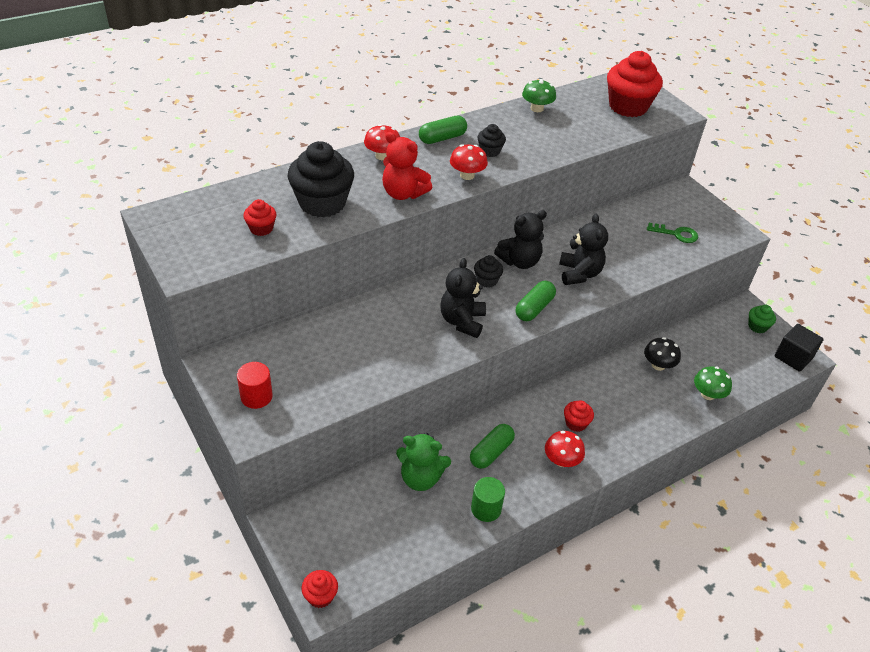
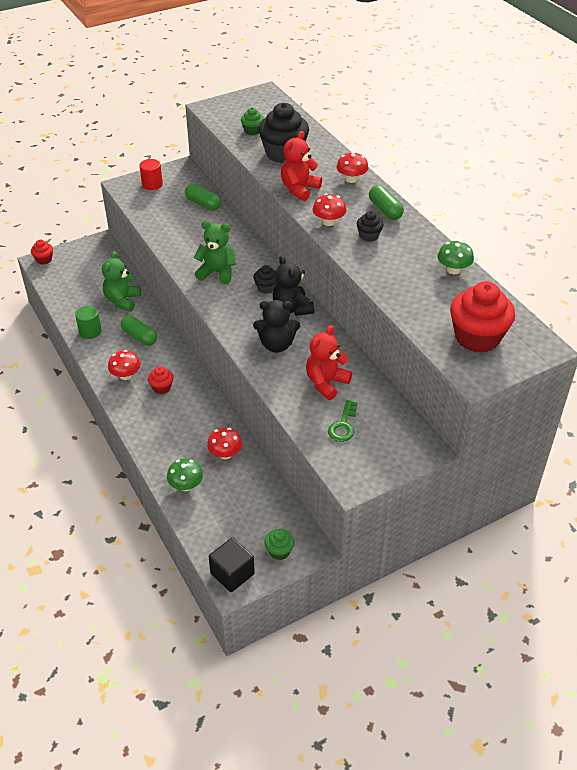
camera: 95 degrees right, 0 degrees up
red cupcake [243,199,276,236] -> green cupcake [241,108,264,135]
black teddy bear [440,258,486,338] -> green teddy bear [193,221,236,284]
green capsule [516,281,556,321] -> green capsule moved to [185,184,221,210]
black mushroom [644,337,681,371] -> red mushroom [207,427,242,459]
none -> red teddy bear [306,325,352,400]

